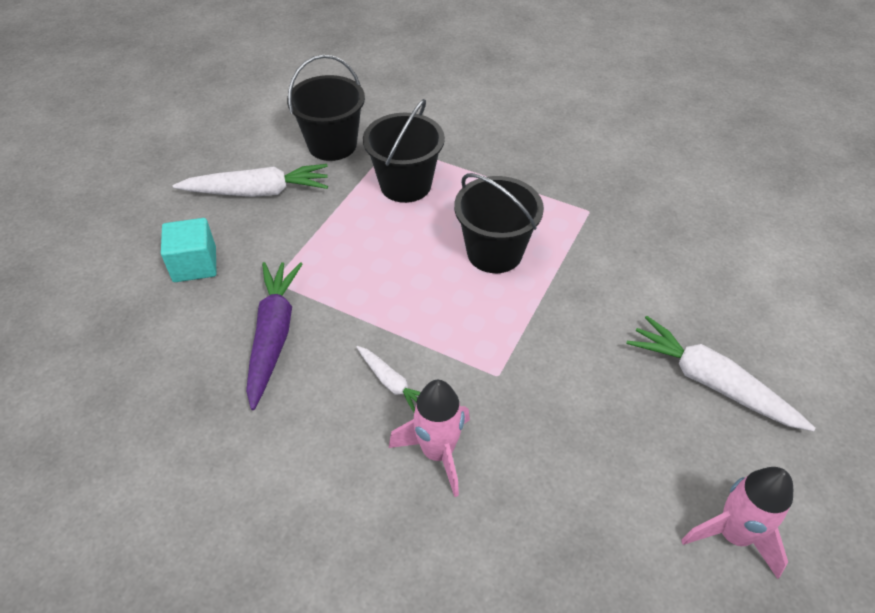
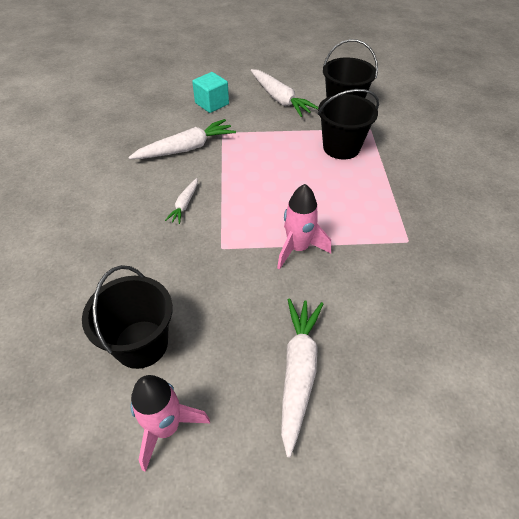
camera: 60 degrees right, 0 degrees up
purple carrot [246,262,302,410] -> white carrot [128,119,236,159]
pink rocket [389,380,470,497] -> pink rocket moved to [277,184,331,270]
black bucket [454,173,544,273] -> black bucket moved to [82,265,173,369]

